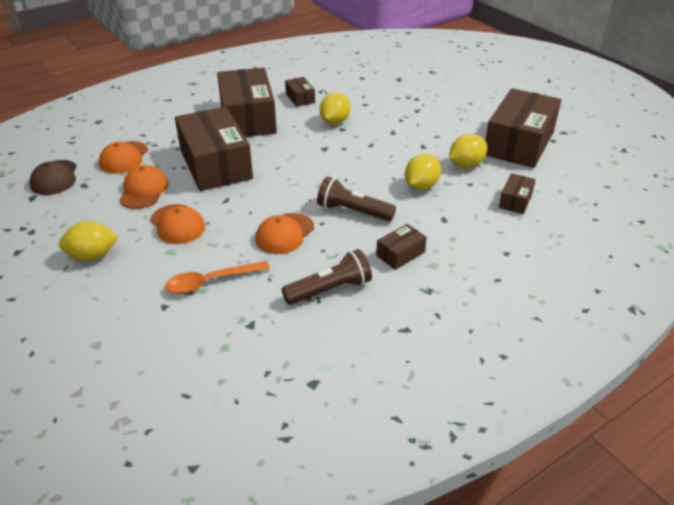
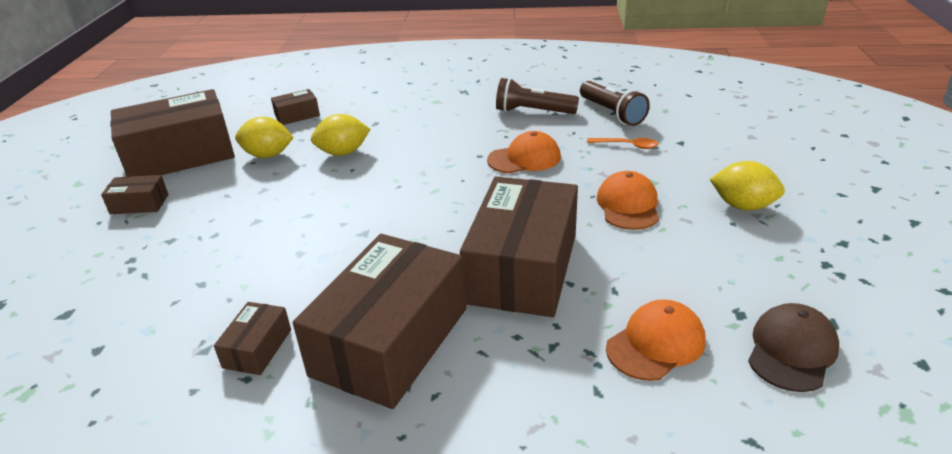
camera: 140 degrees left, 5 degrees down
orange cap [119,165,168,209] -> none
orange spoon [165,261,270,294] -> orange spoon [587,138,659,149], size x0.66
brown flashlight [317,176,396,221] -> brown flashlight moved to [580,81,650,126]
yellow lemon [320,93,350,124] -> none
brown box [376,224,427,270] -> brown box moved to [101,175,168,214]

